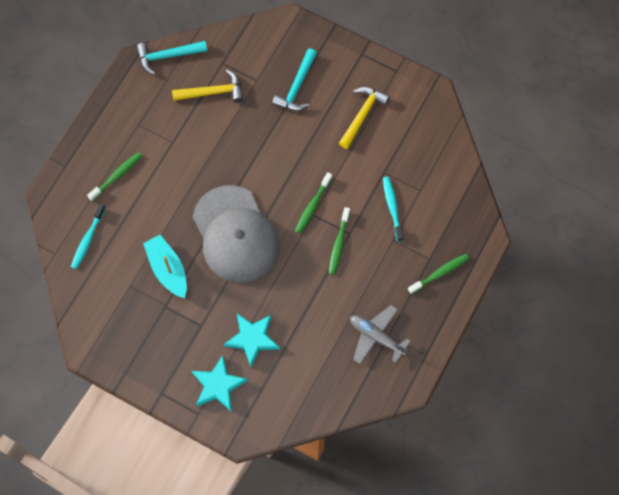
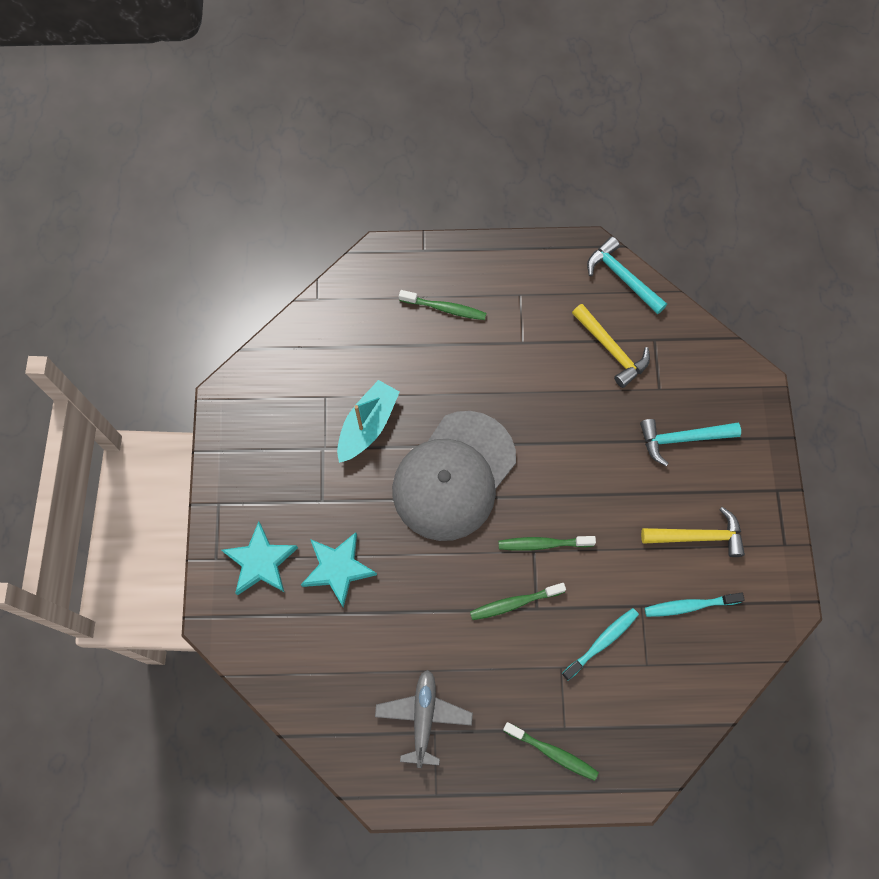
camera: 60 degrees right, 0 degrees up
turquoise toothbrush [71,204,106,269] -> turquoise toothbrush moved to [645,593,745,617]

